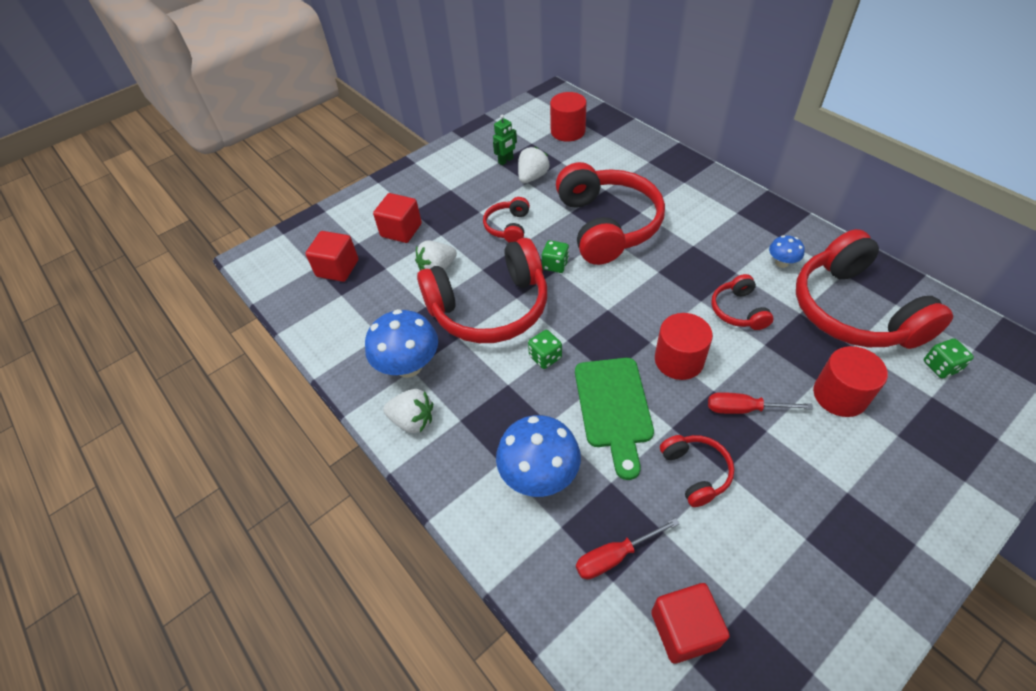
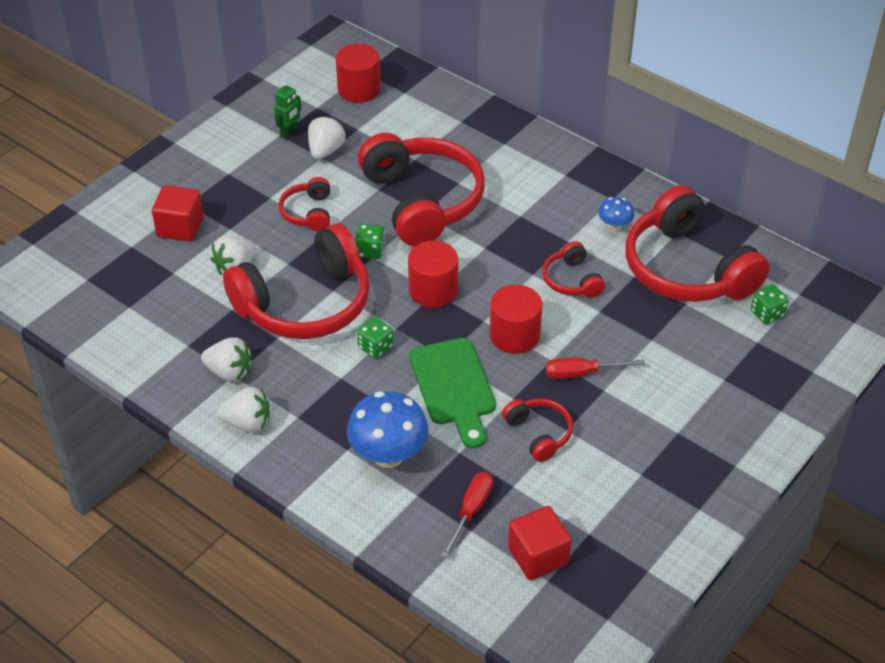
camera: 15 degrees left, 5 degrees down
red cube [305,231,359,282] -> none
blue mushroom [365,309,438,378] -> white strawberry [201,337,252,382]
red screwdriver [576,518,679,579] -> red screwdriver turned 150 degrees clockwise [441,472,493,558]
red cylinder [813,346,888,417] -> red cylinder moved to [408,241,458,308]

